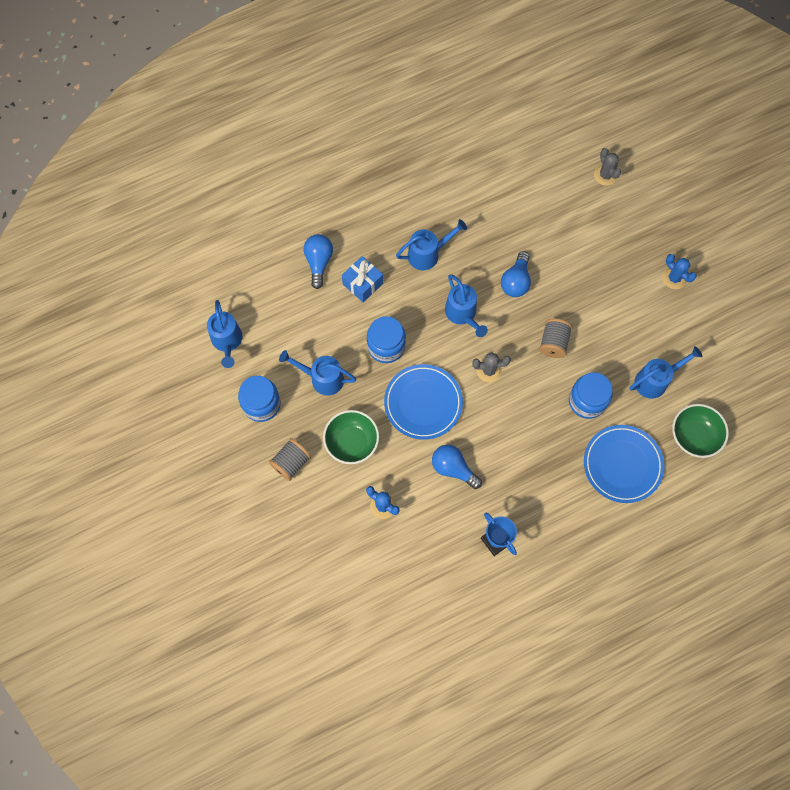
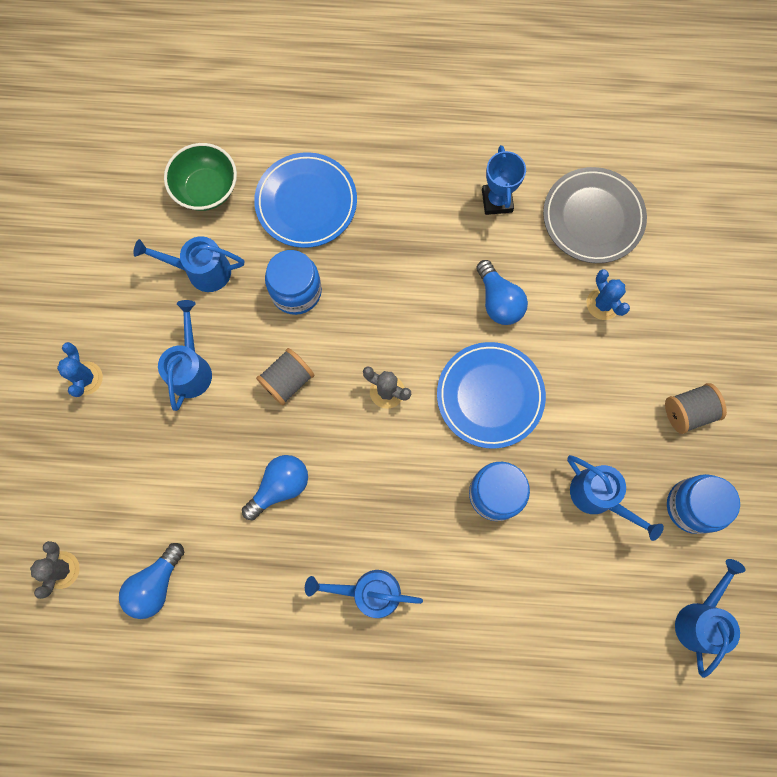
camera: 150 degrees left, 5 degrees up
blue light bulb [304,234,333,289] -> blue light bulb moved to [119,543,184,619]
green bowl [323,410,379,464] -> none
blue gift [342,256,383,303] -> none
blue watering can [445,274,488,337] -> blue watering can moved to [158,300,212,411]
none -> grey plate [543,167,647,263]

